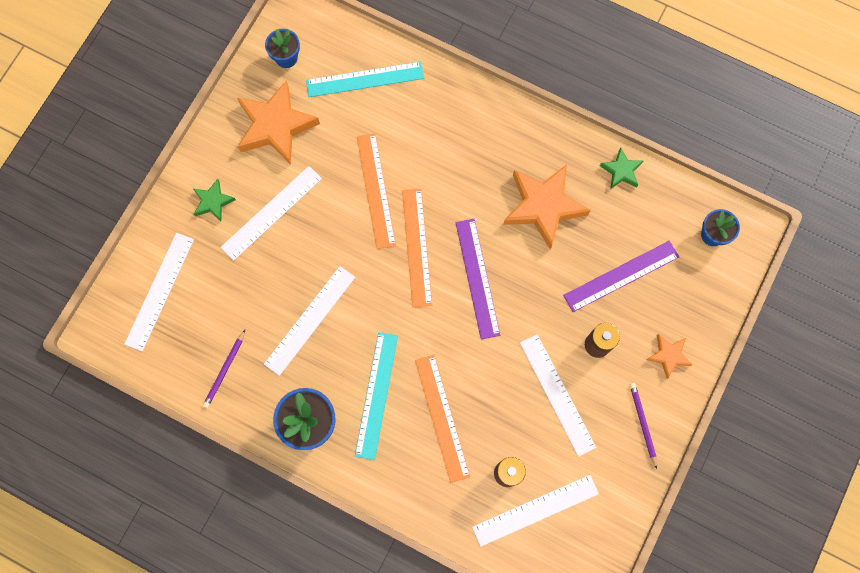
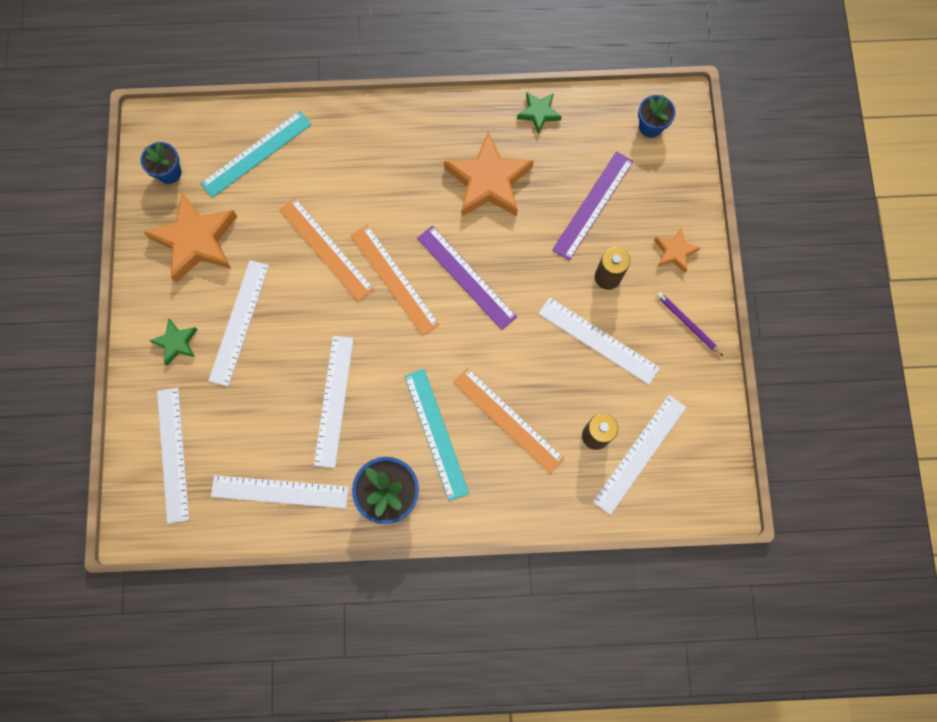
camera: 30 degrees left, 0 degrees up
purple pencil [203,330,245,408] -> white ruler [211,475,349,509]

